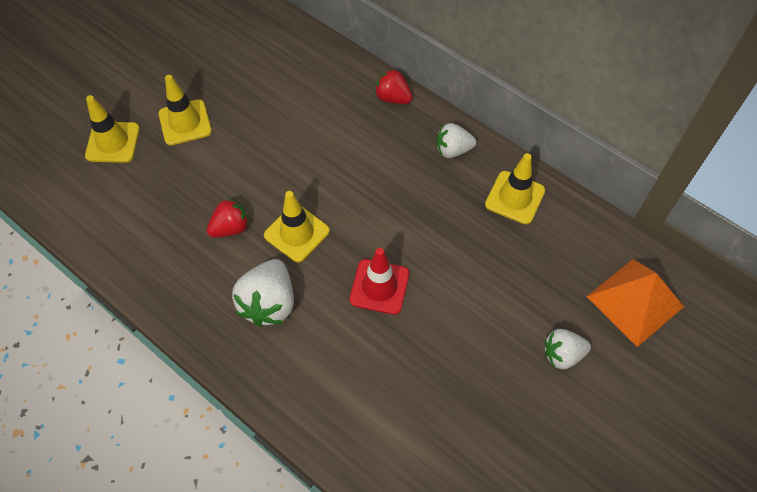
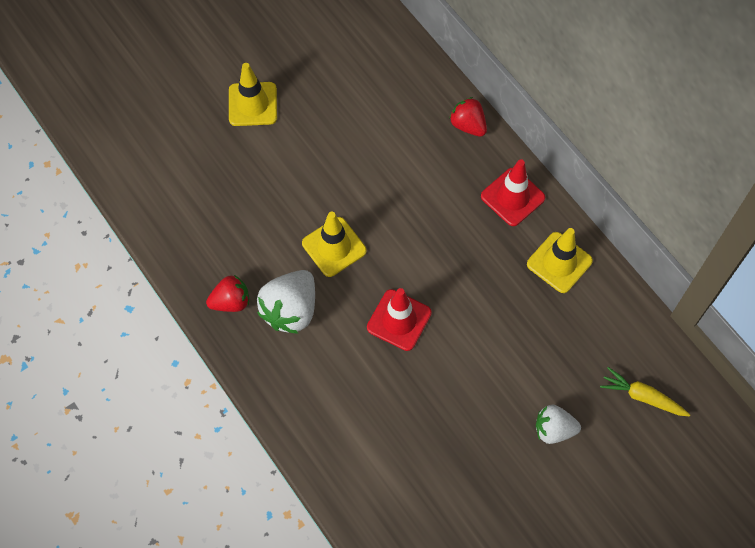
camera: 15 degrees right, 5 degrees up
yellow traffic cone [85,95,140,163] -> none
red strawberry [207,199,249,237] -> red strawberry moved to [206,275,249,312]
white strawberry [437,123,477,158] -> red traffic cone [481,159,545,226]
orange pyramid [586,259,684,347] -> yellow carrot [600,367,690,416]

